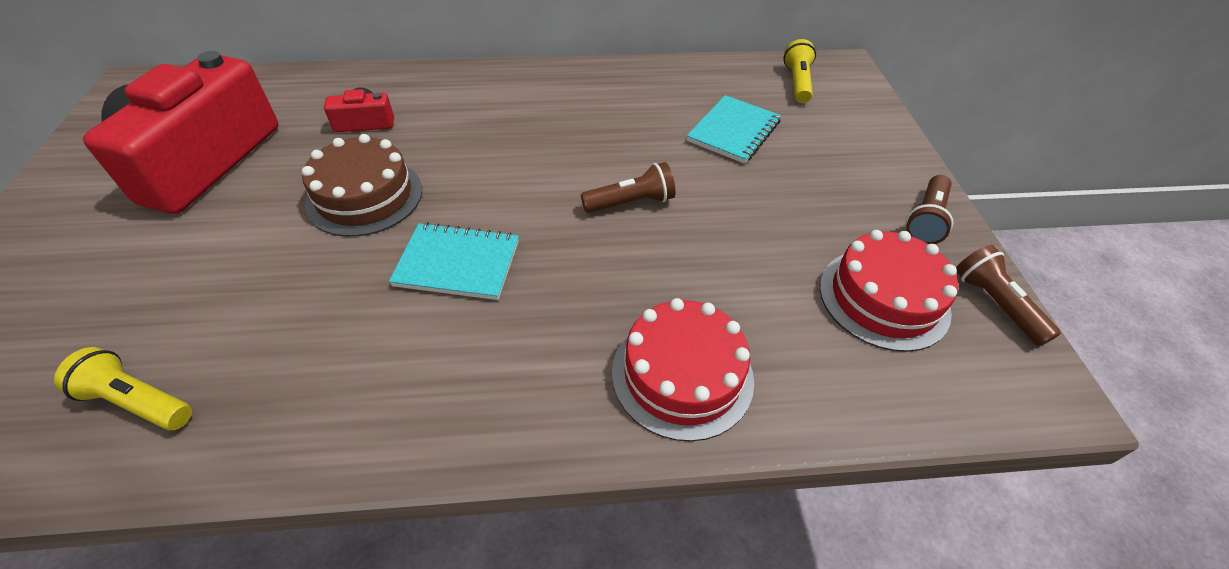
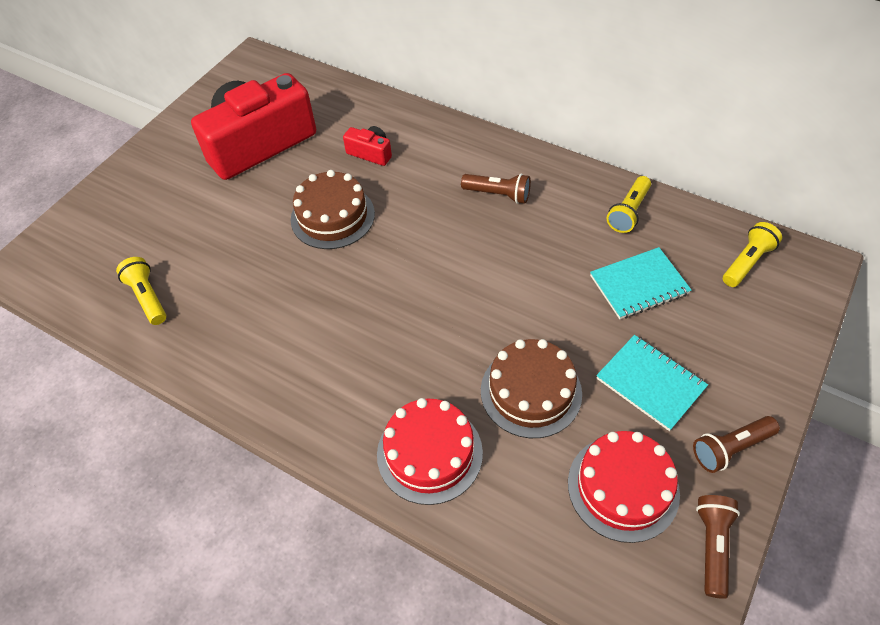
camera: 40 degrees right, 5 degrees up
turquoise notebook [389,222,519,300] -> turquoise notebook moved to [596,335,708,431]
brown flashlight [581,162,676,213] -> brown flashlight moved to [461,174,531,204]
none -> brown cake [481,339,582,438]
none -> yellow flashlight [607,176,651,233]

